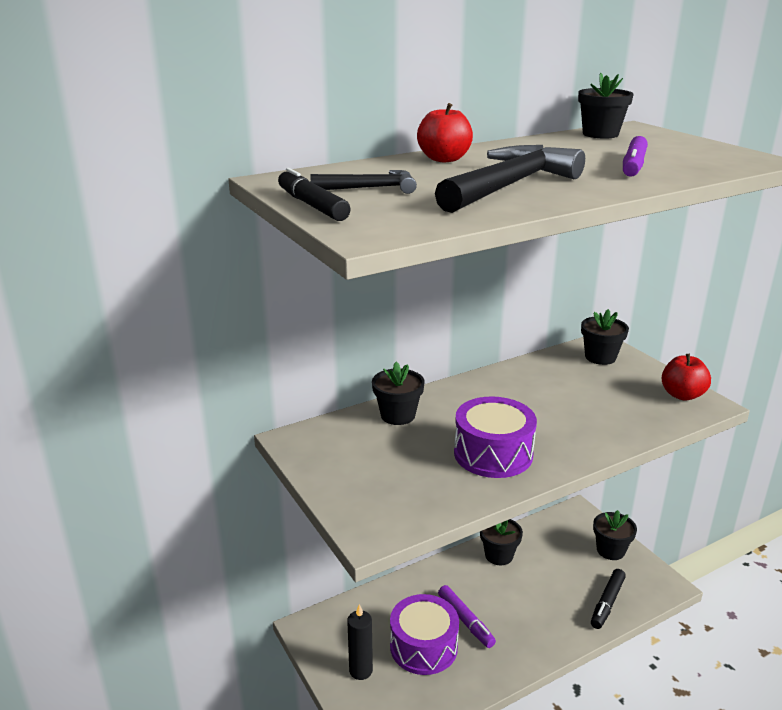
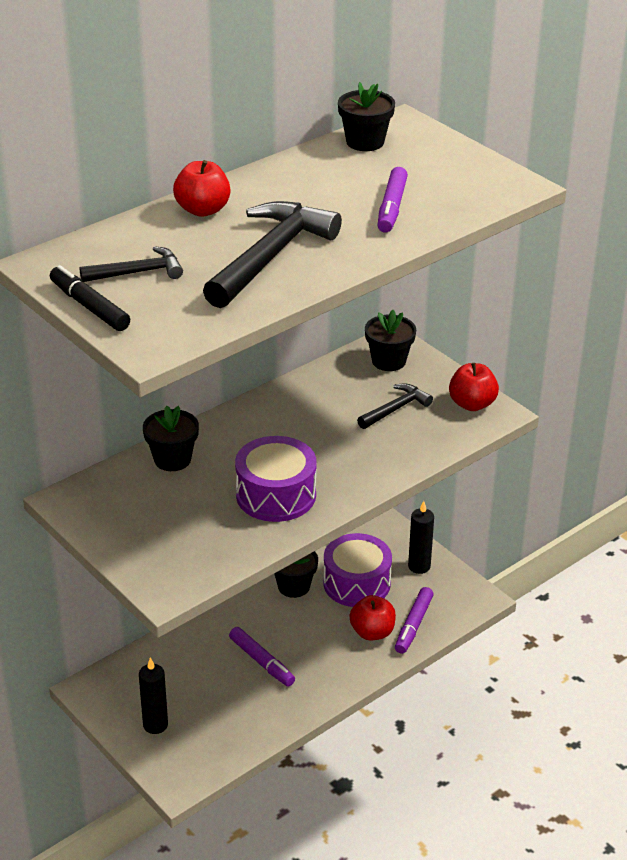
camera: 10 degrees left, 10 degrees up
purple drum [390,594,459,675] -> purple drum moved to [323,533,392,607]
black marker [591,569,626,629] -> purple marker [395,587,434,654]
black flower pot [593,510,637,560] -> black candle [408,501,434,574]
none -> red apple [350,595,396,640]
none -> black hammer [357,383,433,429]

